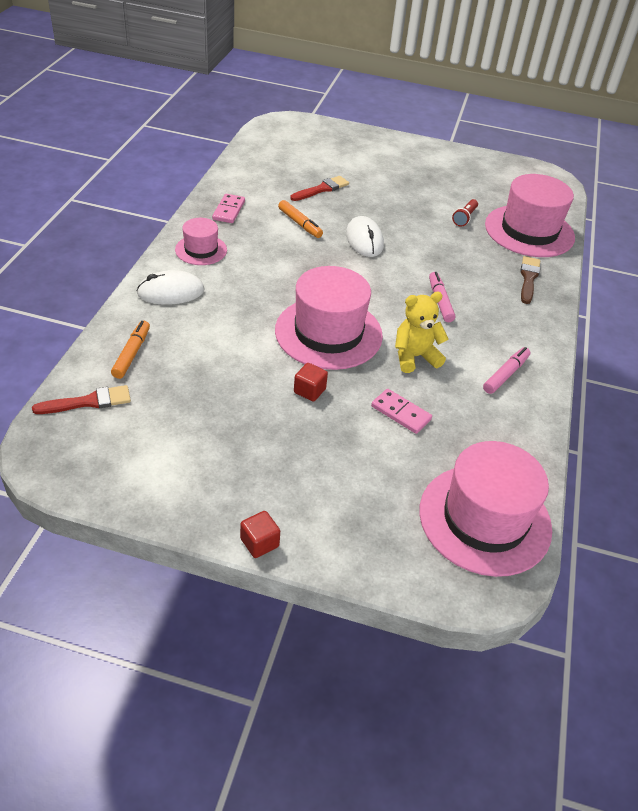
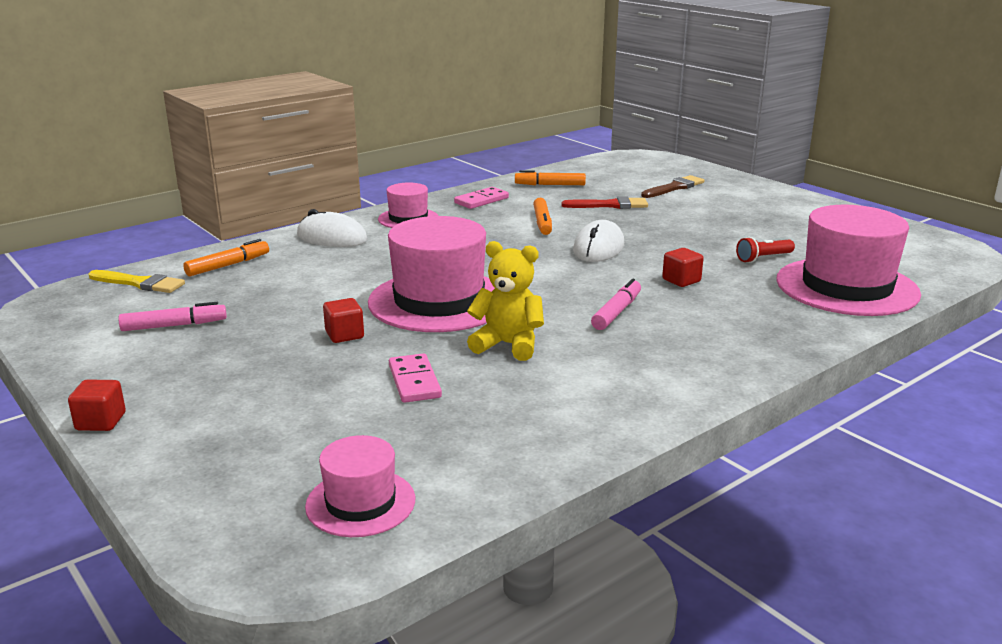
camera: 40 degrees right, 20 degrees down
red brush [32,385,131,414] -> yellow brush [89,270,185,293]
pink hat [419,441,552,577] -> pink hat [305,435,415,537], size x0.53
pink marker [483,347,531,394] -> pink marker moved to [118,302,227,331]
brown brush [520,256,540,304] -> brown brush moved to [641,175,704,198]
none -> orange marker [515,170,586,185]
none -> red cube [662,248,704,287]

